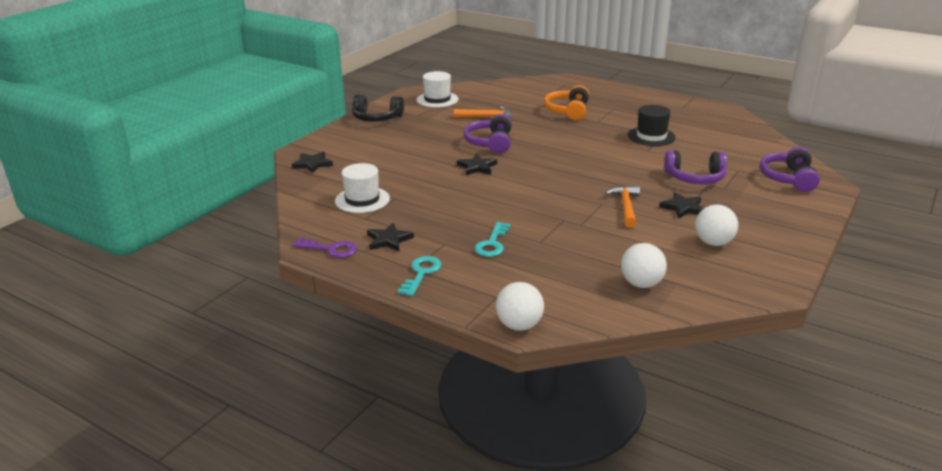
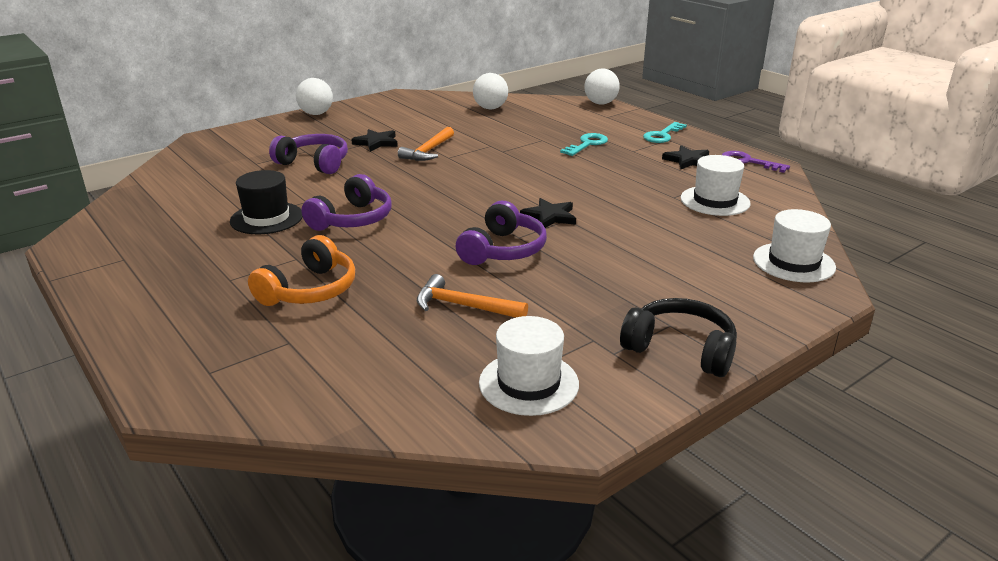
camera: 160 degrees left, 0 degrees up
black star [292,152,333,174] -> white hat [753,209,836,282]
white ball [695,205,738,246] -> white ball moved to [296,78,333,115]
purple headphones [760,147,820,192] -> purple headphones moved to [301,174,392,231]

